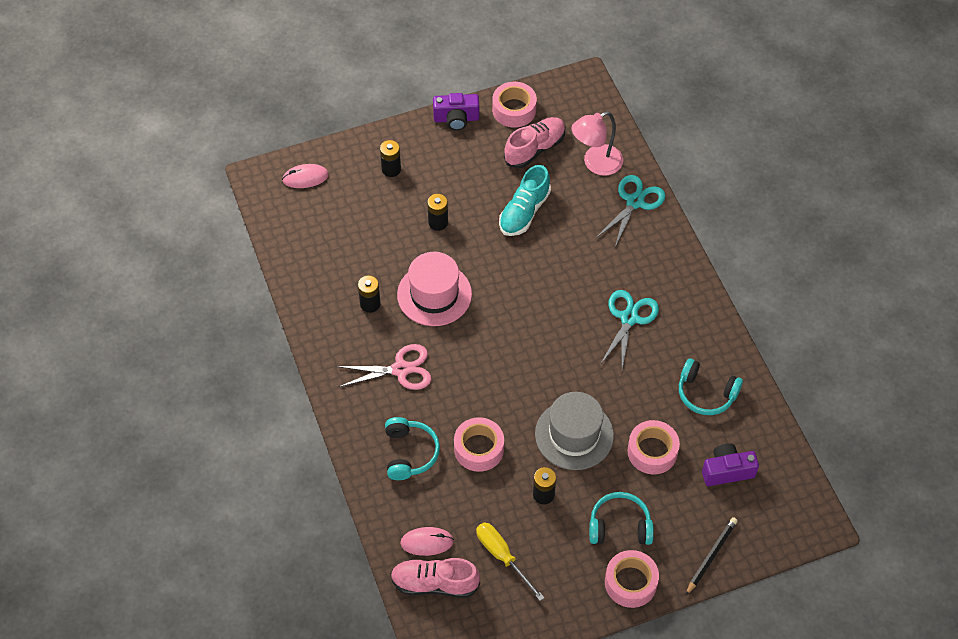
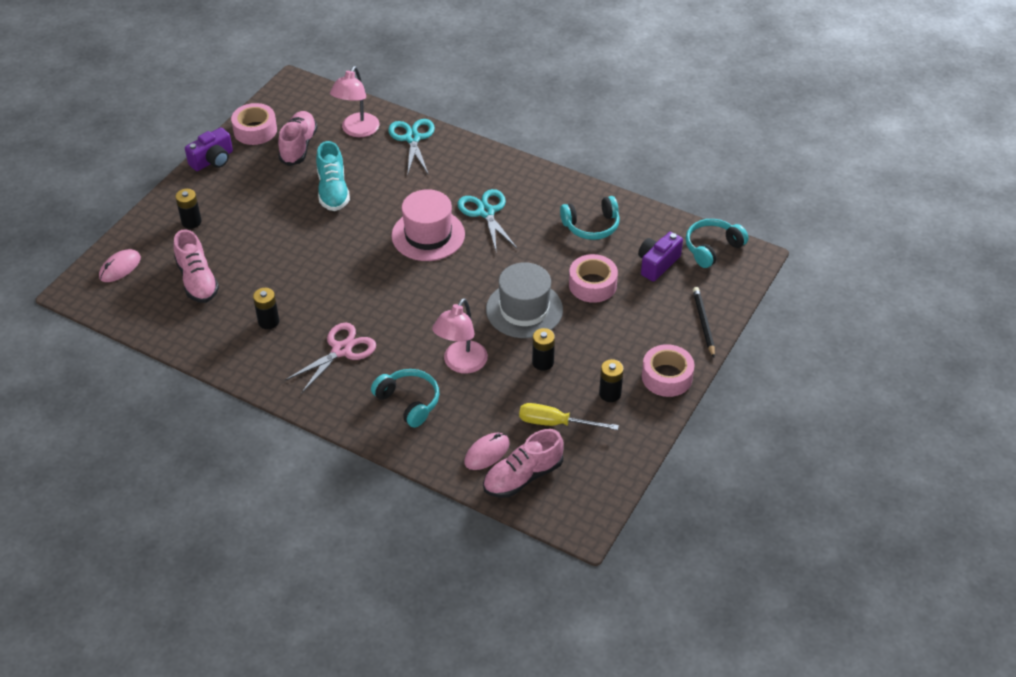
camera: 40 degrees left, 10 degrees down
pink hat [397,252,472,326] -> pink hat moved to [391,189,465,261]
black battery [427,194,448,231] -> black battery moved to [599,359,624,402]
pink tape [454,417,504,472] -> pink lamp [432,298,488,374]
turquoise headphones [589,492,654,545] -> turquoise headphones moved to [686,219,748,268]
none -> pink shoe [173,229,219,303]

